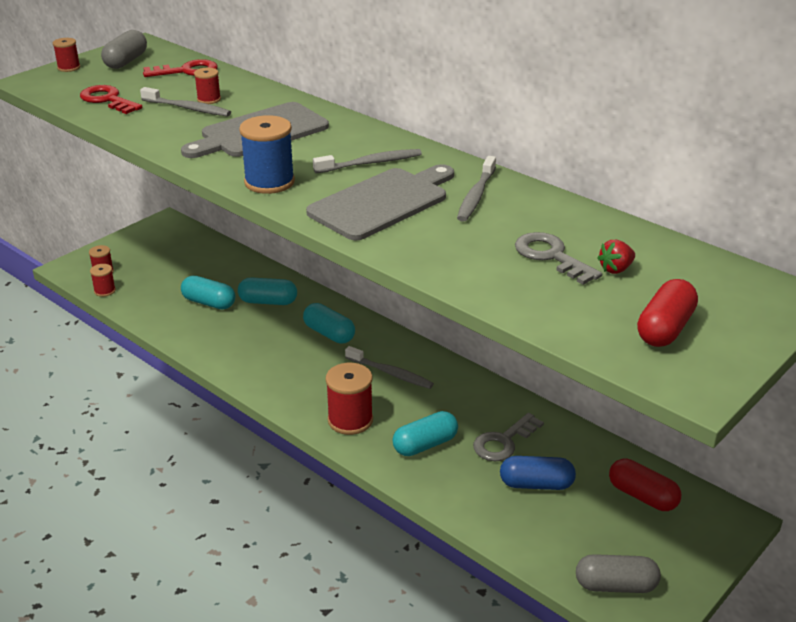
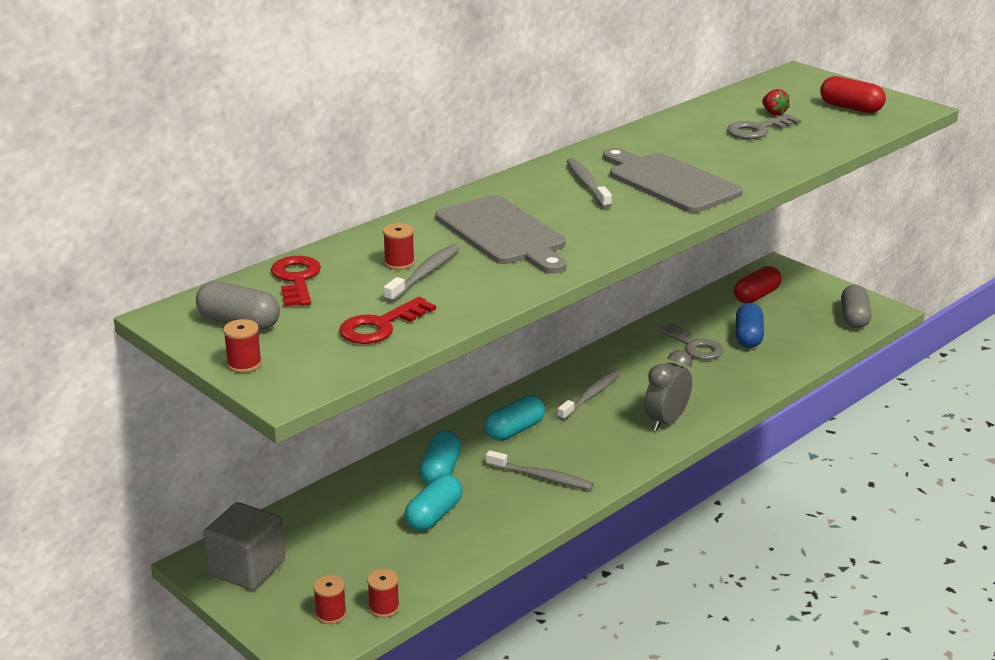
camera: 85 degrees left, 5 degrees down
blue spool [239,115,295,194] -> none
red spool [326,363,373,435] -> grey clock [645,350,692,431]
turquoise capsule [393,411,458,456] -> none
grey toothbrush [457,156,496,222] -> grey toothbrush moved to [486,450,594,490]
none -> grey cube [203,502,285,590]

